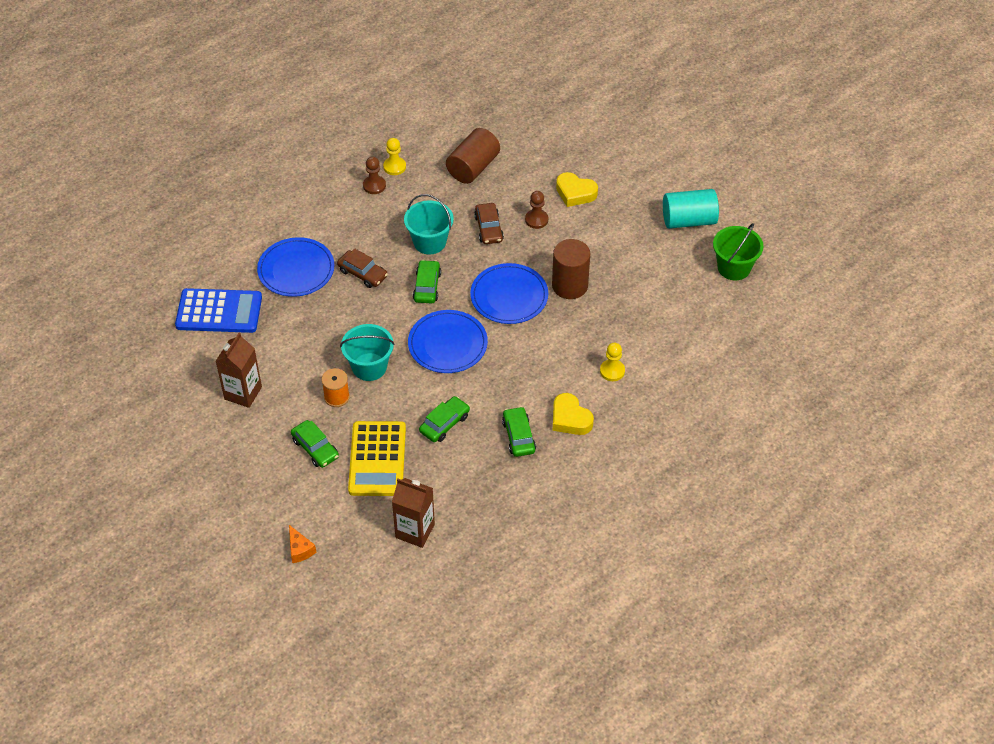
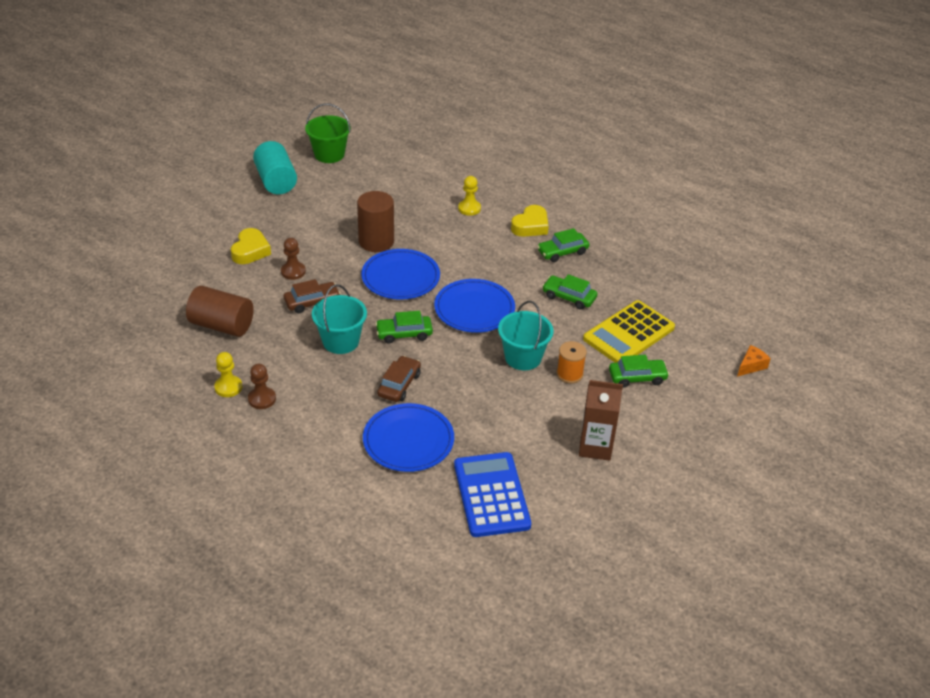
camera: 105 degrees left, 10 degrees down
green car [291,420,339,468] -> green car turned 45 degrees clockwise [609,355,669,388]
yellow calculator [348,421,406,496] -> yellow calculator turned 150 degrees clockwise [583,300,675,363]
brown carton [392,478,435,548] -> none

